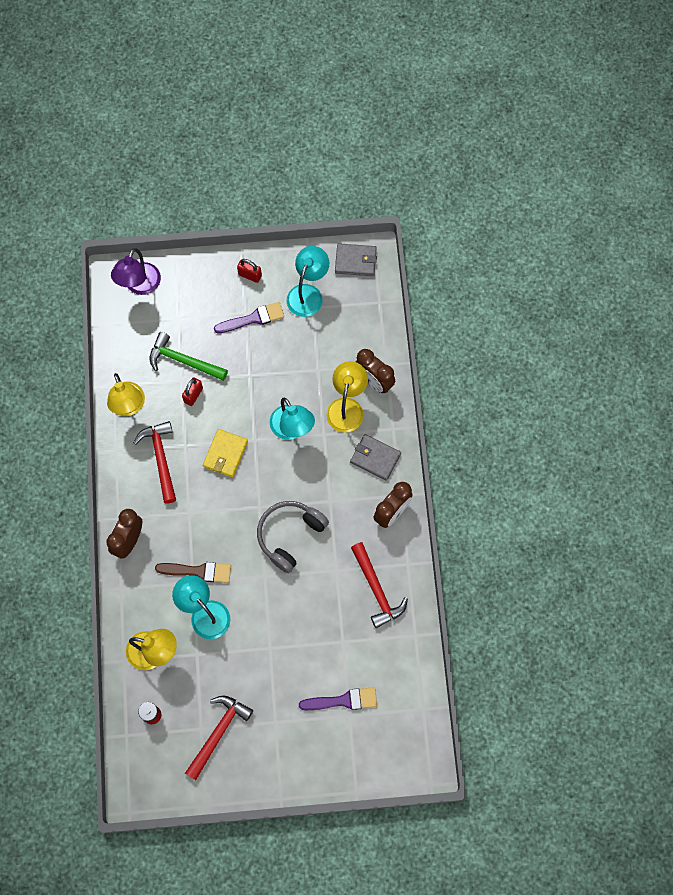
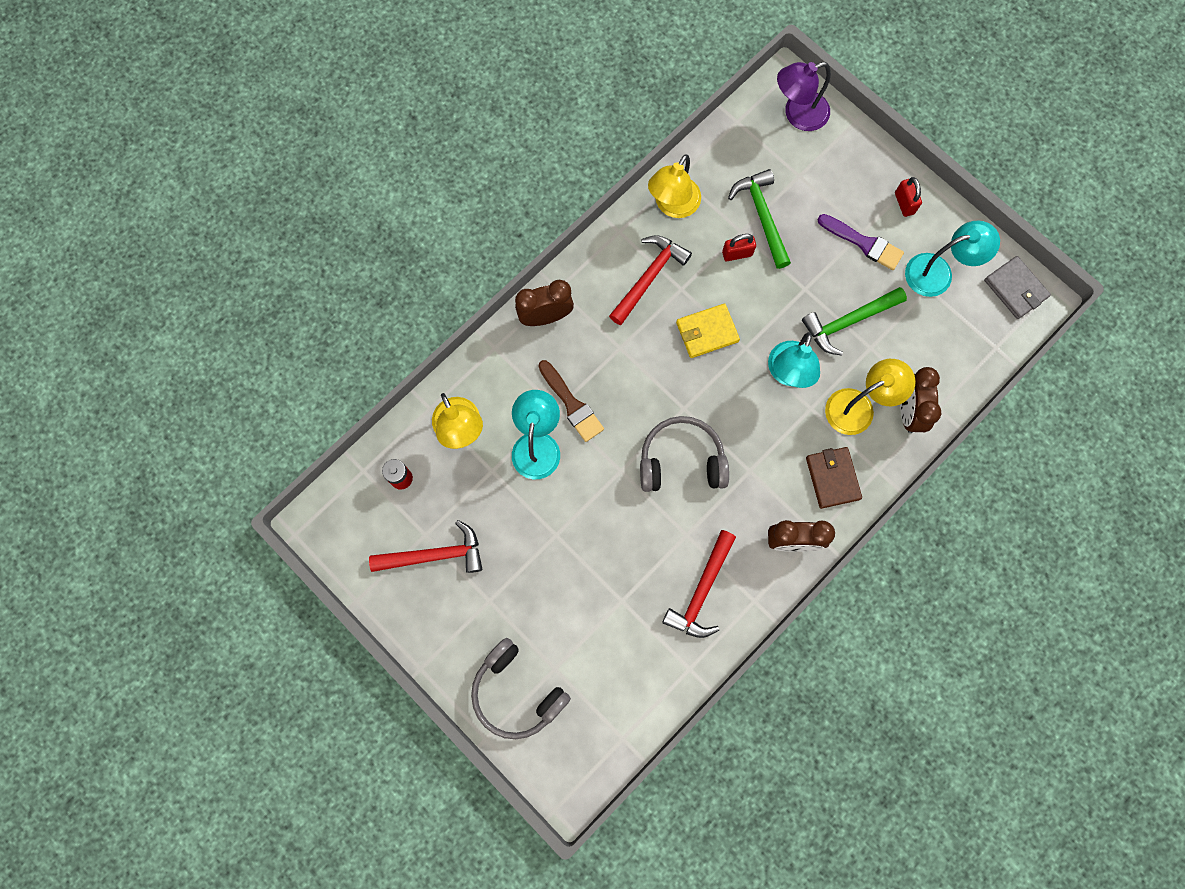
camera: 50 degrees right, 5 degrees up
purple brush [299,687,377,710] -> none
grey wallet [350,434,401,481] -> brown wallet [806,447,862,509]
none -> grey headphones [471,638,571,739]
none -> green hammer [802,287,907,356]

